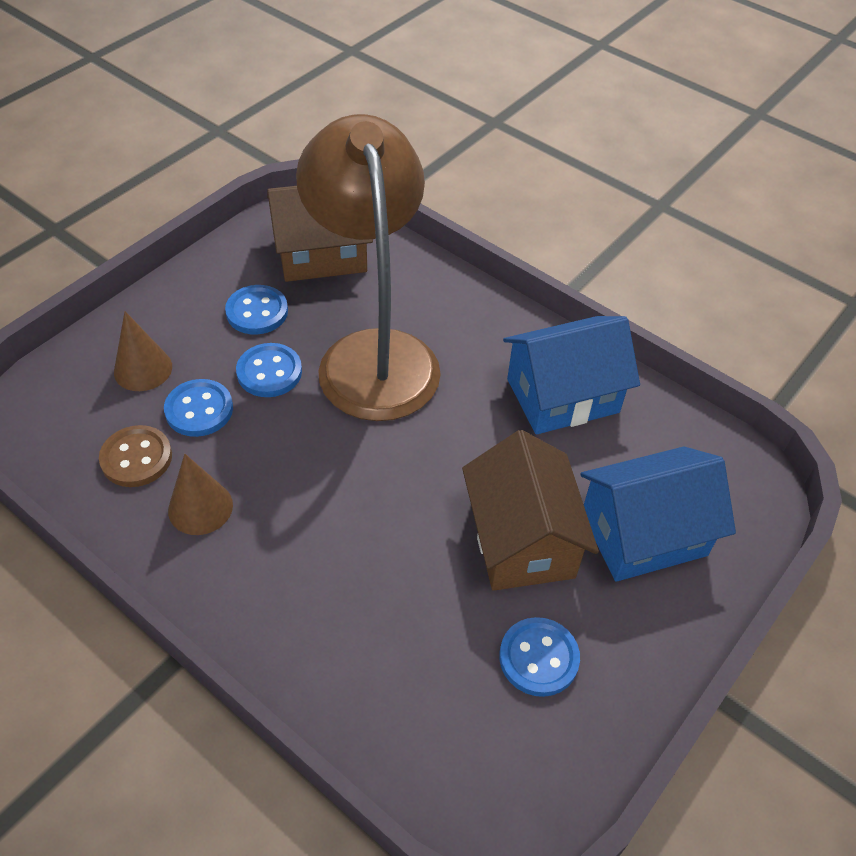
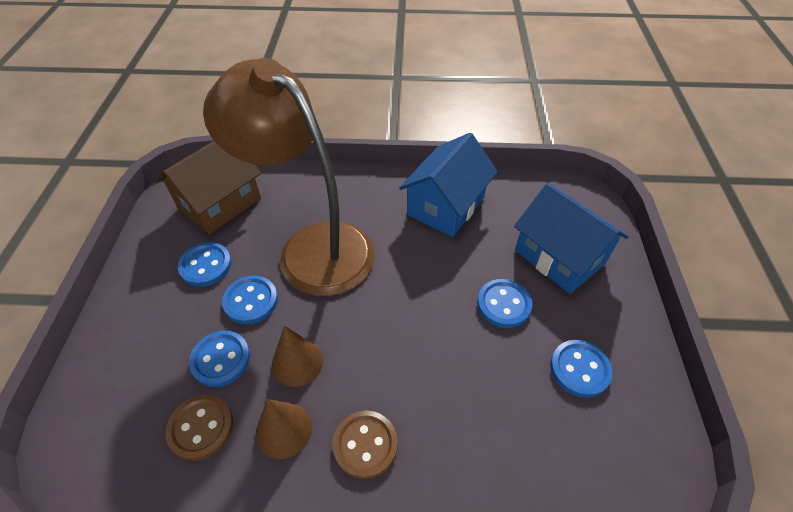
camera: 35 degrees left, 0 degrees up
brown cone [114,311,172,391] -> brown cone moved to [272,326,323,387]
brown house [462,430,599,591] -> blue button [477,279,532,328]
blue house [580,446,736,582] -> blue house turned 75 degrees counterclockwise [514,182,629,294]
none -> brown button [333,411,398,479]

